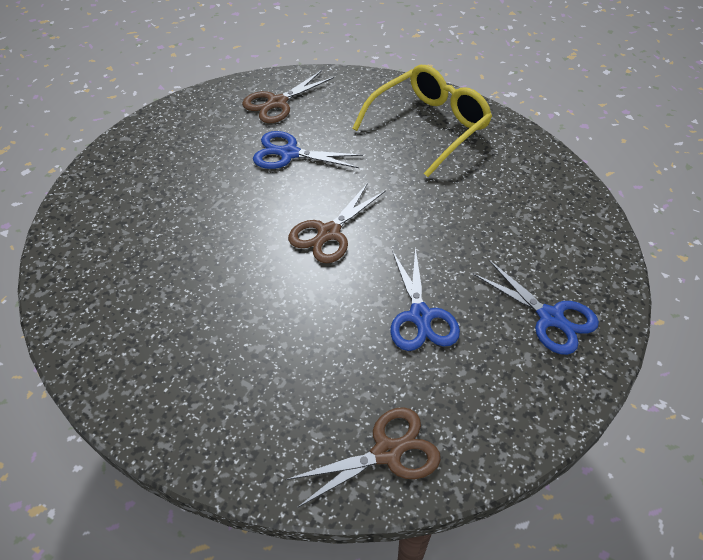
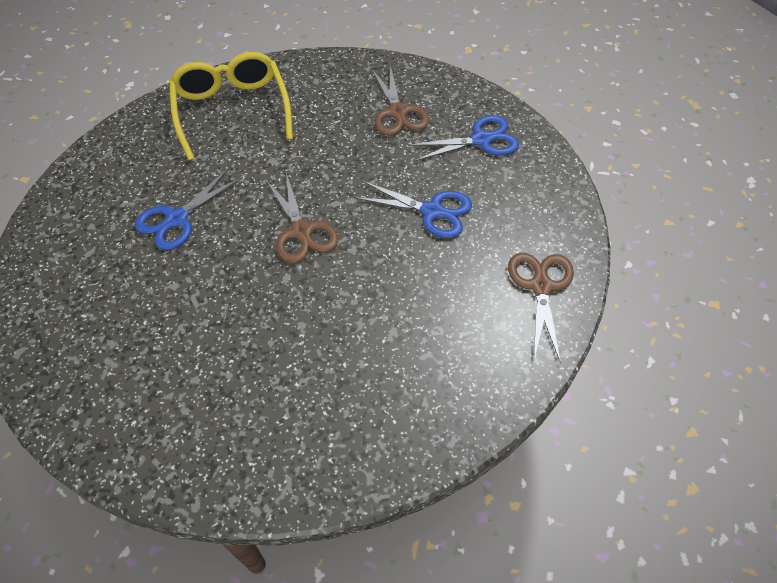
camera: 60 degrees left, 5 degrees up
brown scissors [242,70,334,123] -> brown scissors moved to [372,65,429,136]

